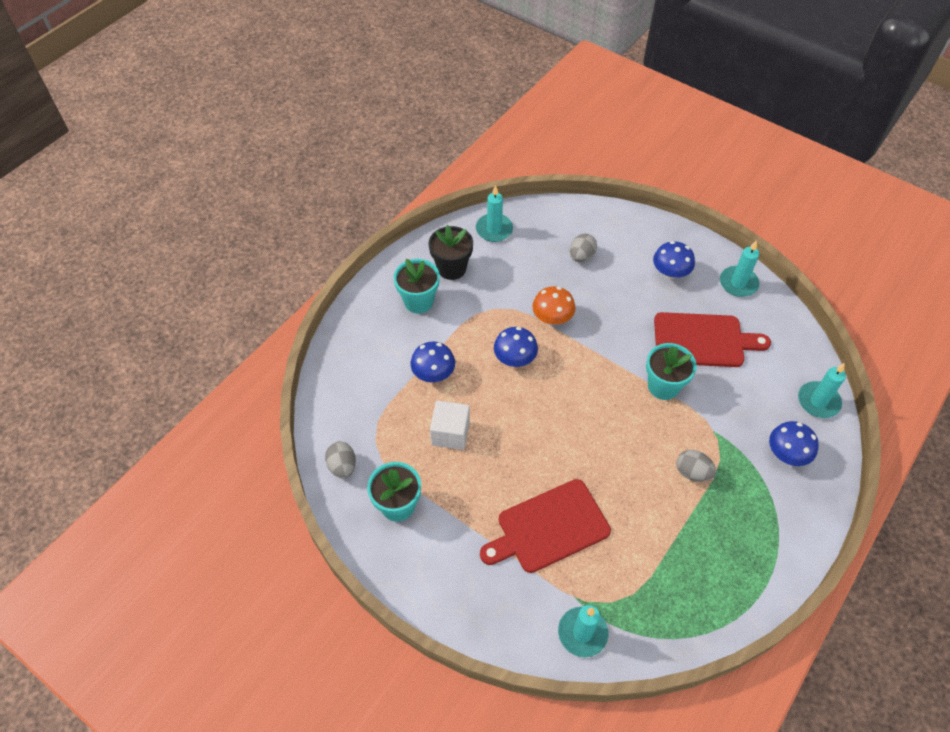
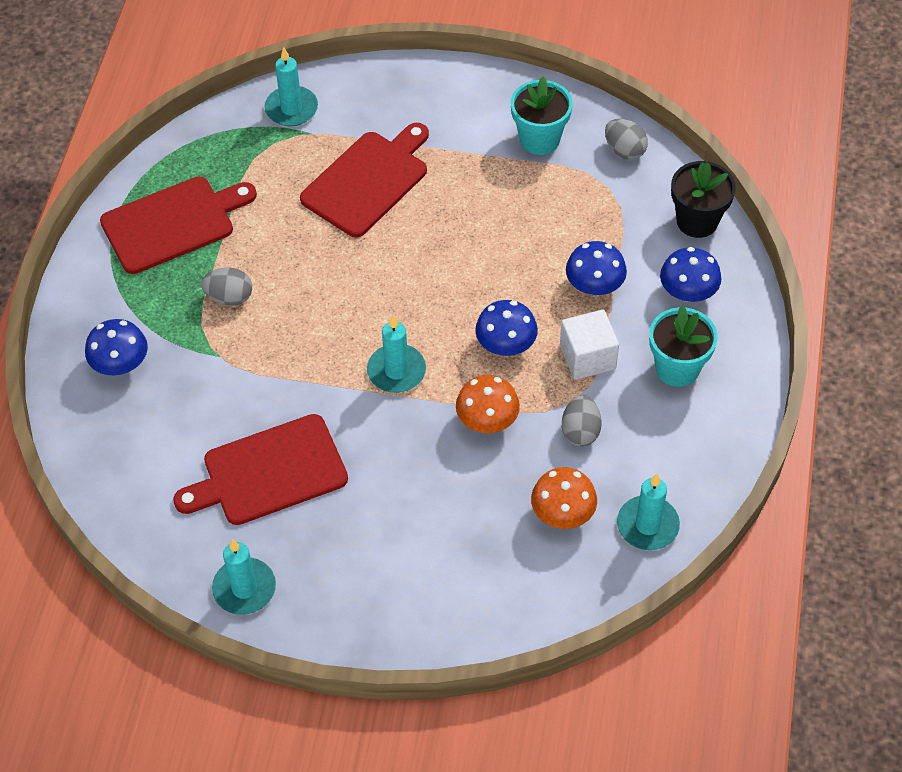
camera: 155 degrees right, 0 degrees up
black flower pot [429,225,473,280] -> black flower pot moved to [671,161,736,238]
white cube [430,400,470,450] -> white cube moved to [560,309,619,380]
grey egg [570,233,597,262] -> grey egg moved to [562,395,602,446]
turquoise flower pot [646,343,697,400] -> none
blue mushroom [653,241,695,279] -> blue mushroom moved to [660,247,722,302]
turquoise candle [798,363,846,418] -> turquoise candle moved to [367,315,426,393]
none -> red cutting board [100,177,257,274]
none -> orange mushroom [531,467,597,529]

